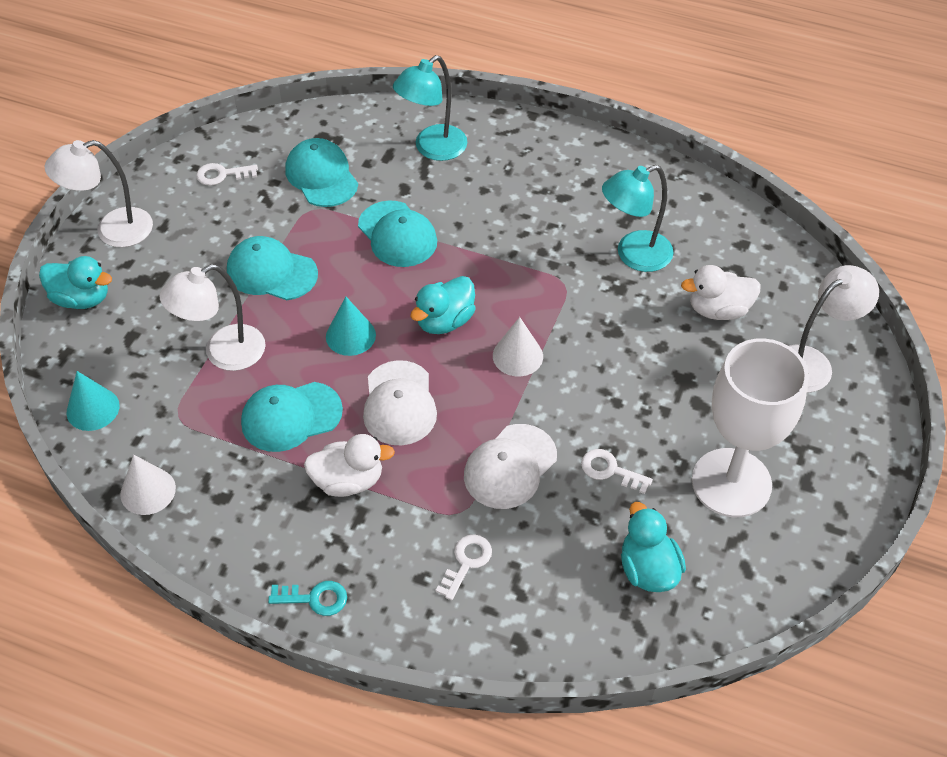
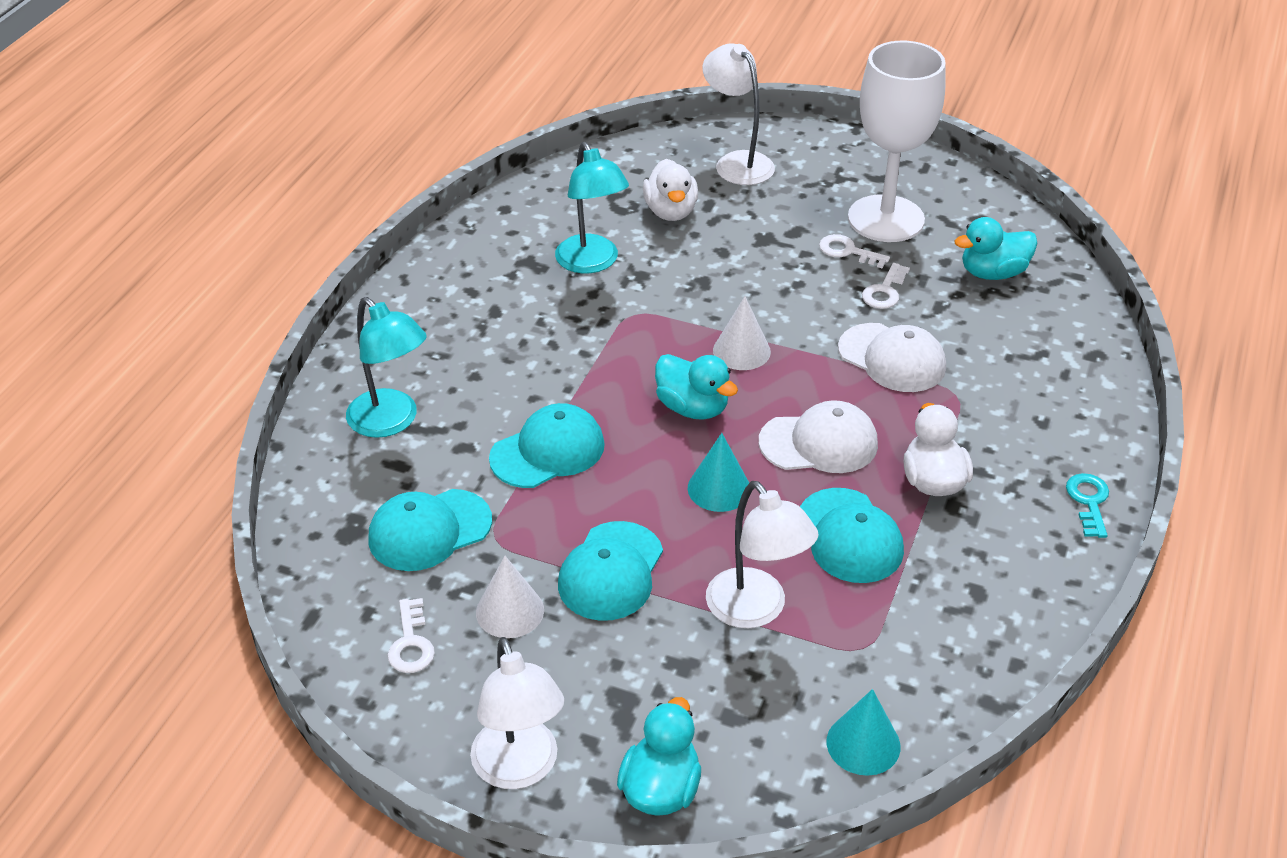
camera: 90 degrees left, 10 degrees down
white cone [120,455,176,515] -> white cone moved to [476,556,544,638]
white key [435,535,492,600] -> white key moved to [819,234,890,268]

